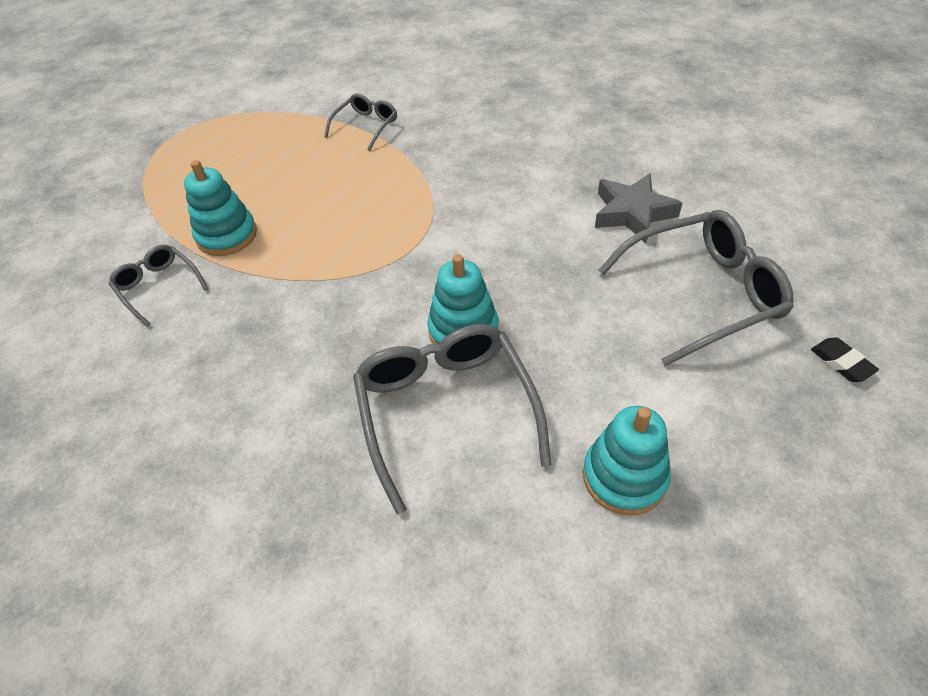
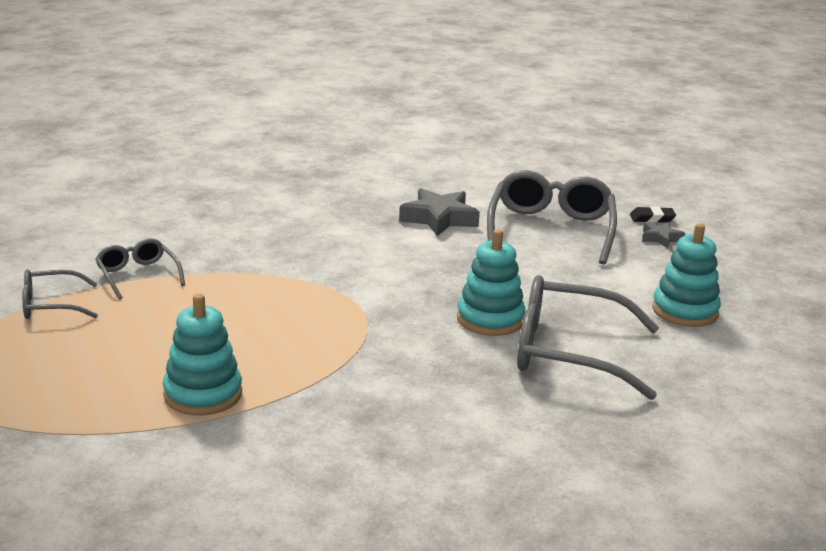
camera: 65 degrees left, 25 degrees down
grey glasses [109,245,208,327] -> grey glasses moved to [22,269,98,319]
none -> grey star [642,222,685,248]

